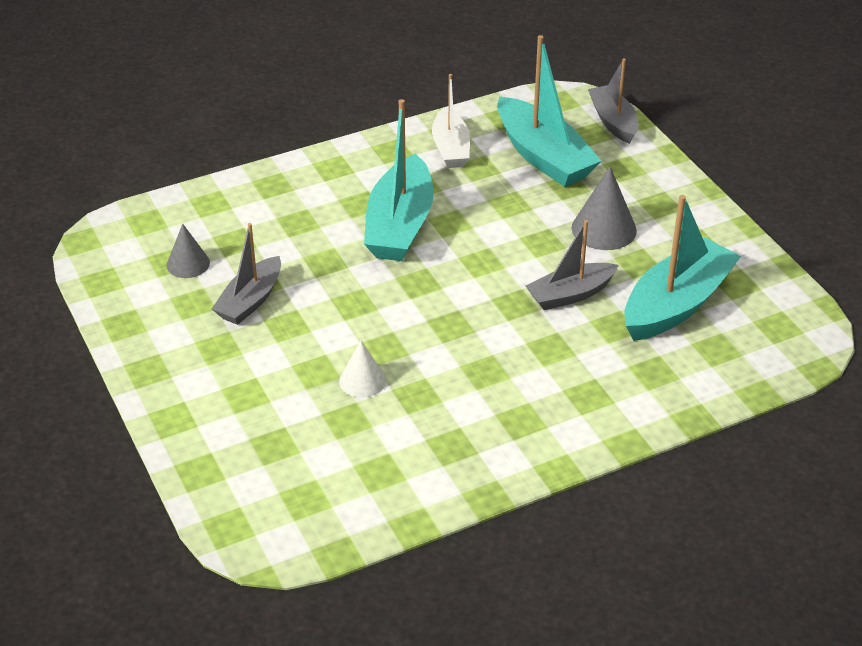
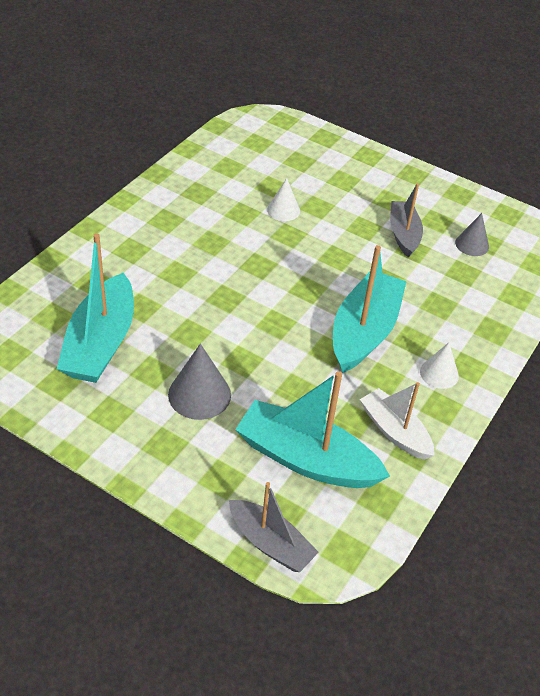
camera: 145 degrees right, 5 degrees up
turquoise boat [364,99,434,261] -> turquoise boat turned 45 degrees clockwise [333,245,406,373]
grey boat [526,220,619,310] -> none
none -> white cone [420,342,459,389]

